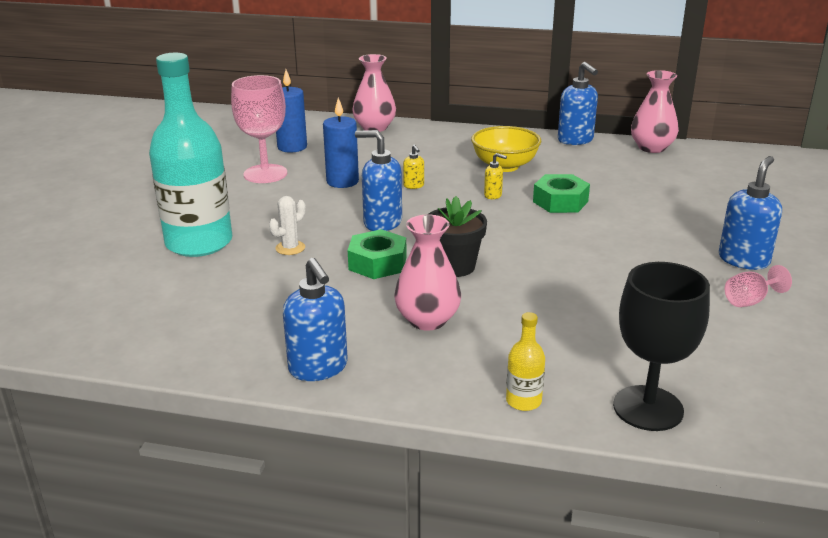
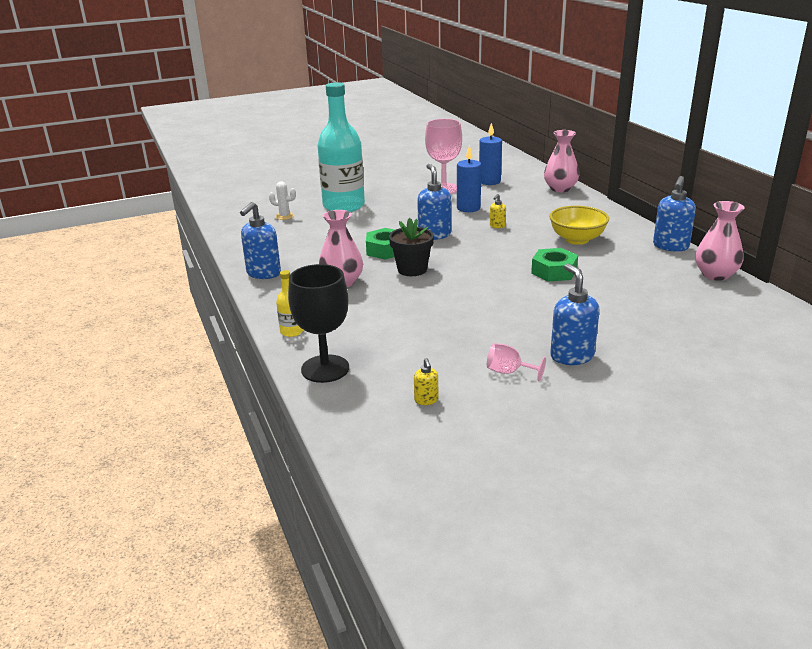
camera: 55 degrees right, 0 degrees up
white cactus [269,196,306,255] -> white cactus moved to [269,181,296,220]
yellow soap dispenser [484,153,507,199] -> yellow soap dispenser moved to [414,358,438,405]
blue soap dispenser [719,156,782,270] -> blue soap dispenser turned 105 degrees counterclockwise [550,263,600,365]

